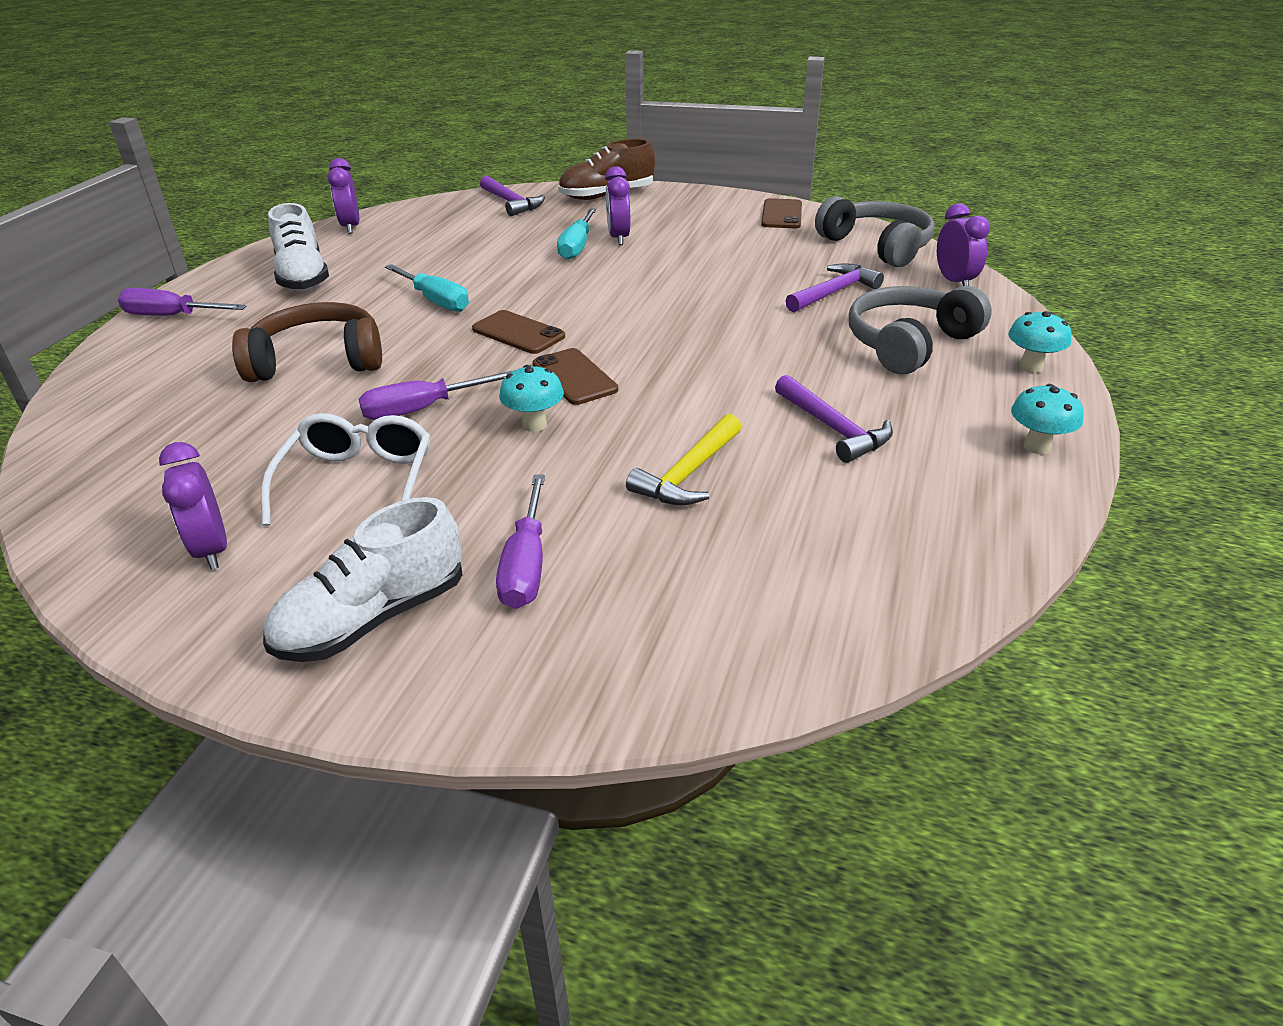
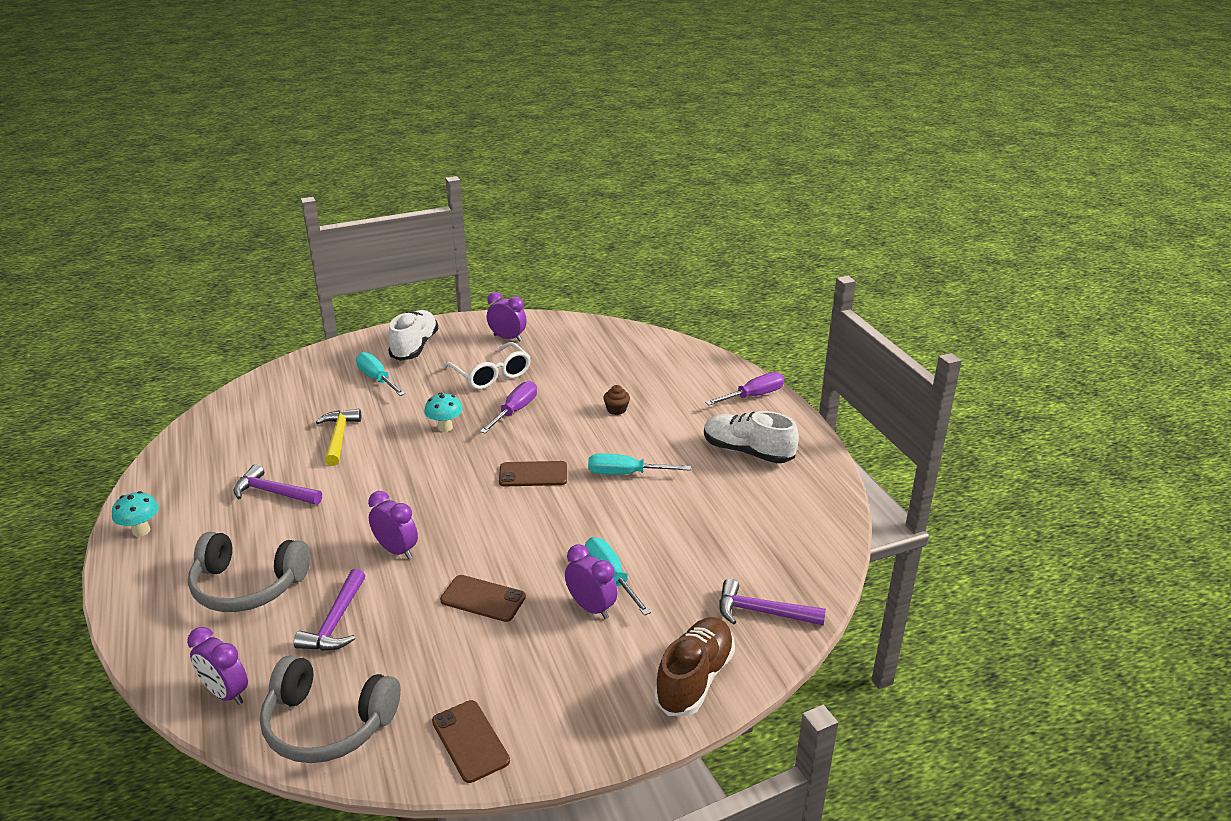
camera: 140 degrees right, 5 degrees down
brown headphones [232,302,382,382] -> brown cupcake [603,385,630,415]
purple clock [328,158,359,234] -> purple clock moved to [368,491,418,559]
purple screwdriver [496,475,545,609] -> turquoise screwdriver [356,352,405,396]
brown phone [533,348,618,405] -> brown phone moved to [440,575,526,622]
grey headphones [849,286,992,374] -> grey headphones turned 90 degrees clockwise [188,532,310,612]
turquoise mushroom [1008,311,1072,373] -> none

